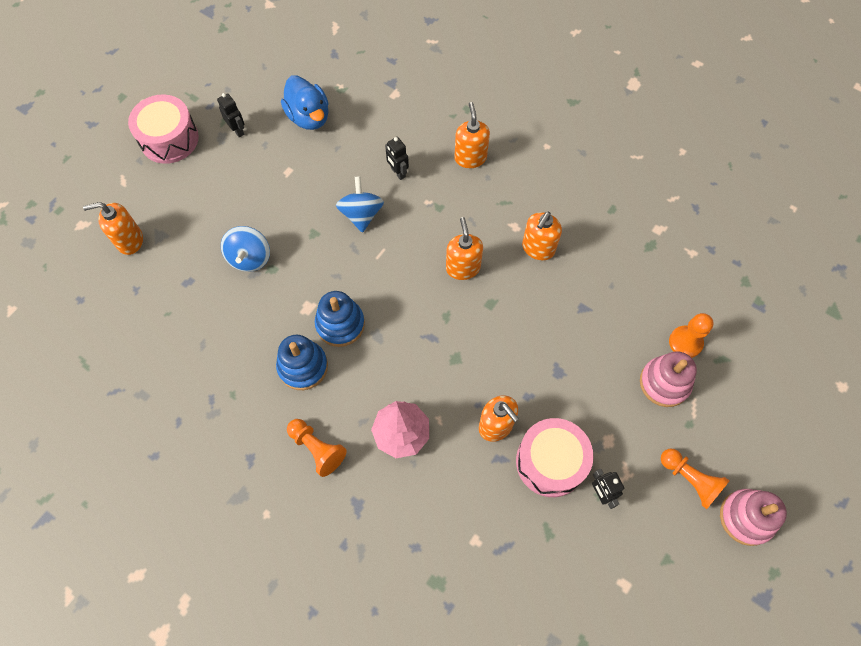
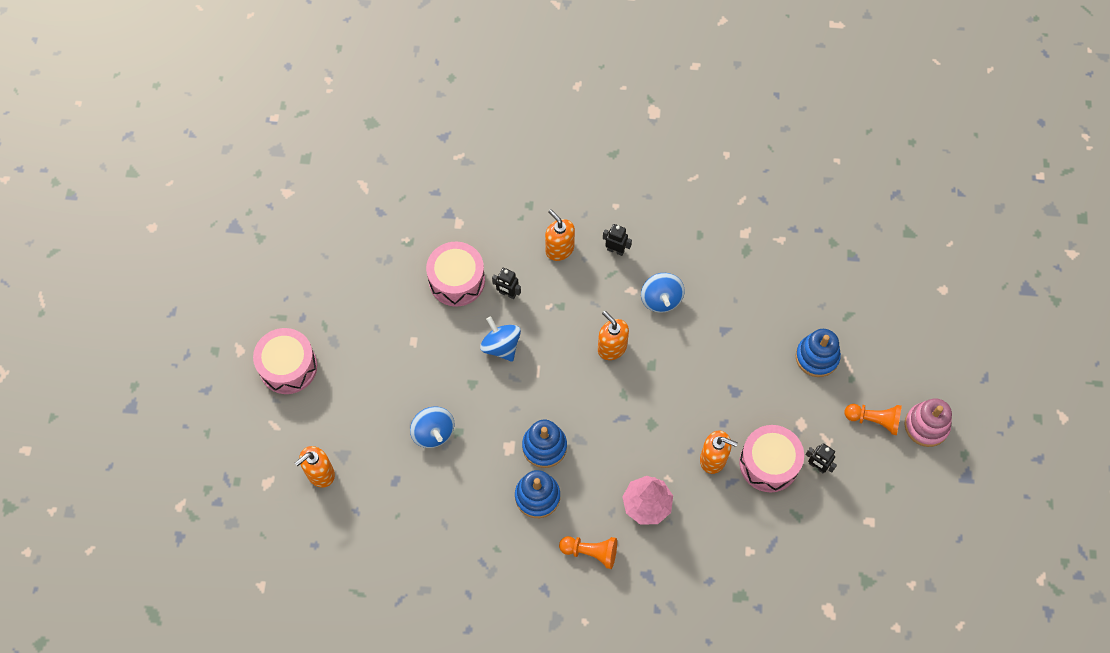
camera: 30 degrees left, 0 degrees up
black robot [217,93,245,138] -> black robot moved to [603,224,632,256]
blue duck [281,75,329,130] -> none
orange soap dispenser [522,212,562,260] -> blue spinning top [641,273,685,313]
pink stacking toy [640,351,697,407] -> blue stacking toy [795,329,841,377]
orange pawn [669,313,714,358] -> none
none -> pink drum [426,242,485,307]

